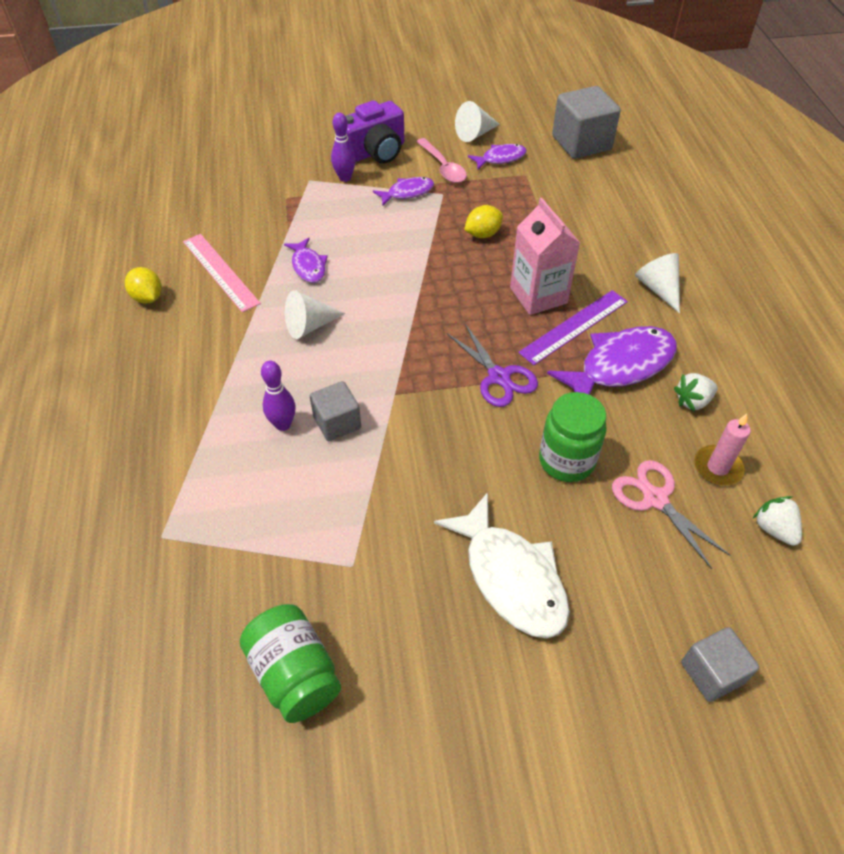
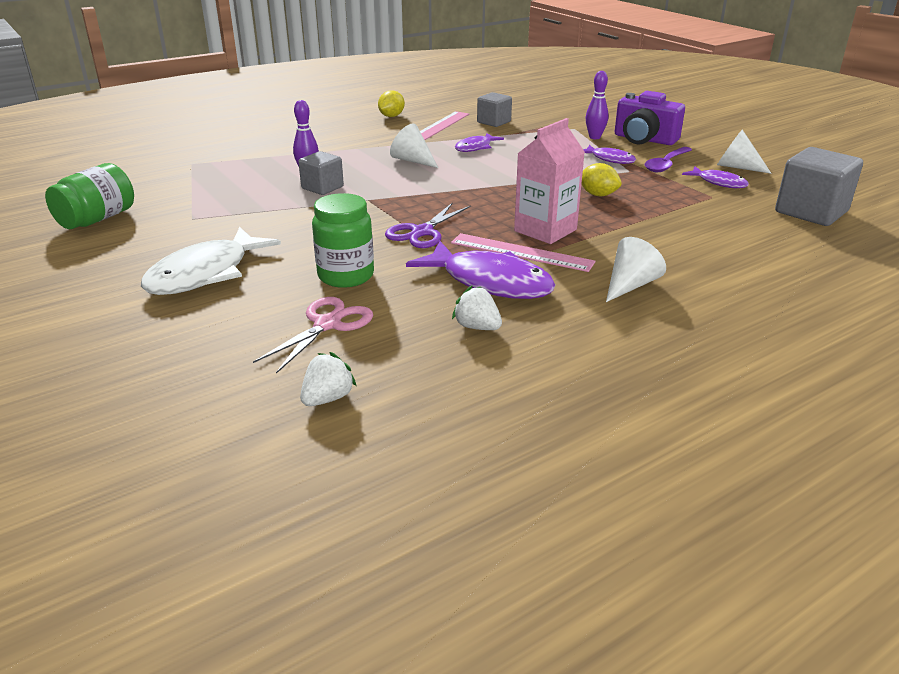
camera: 65 degrees right, 20 degrees down
pink spoon [416,138,467,183] -> purple spoon [645,147,692,172]
purple ruler [518,290,628,365] -> pink ruler [451,233,596,272]
grey cube [681,627,759,702] -> grey cube moved to [477,92,512,127]
pink candle [694,414,751,486] -> none

